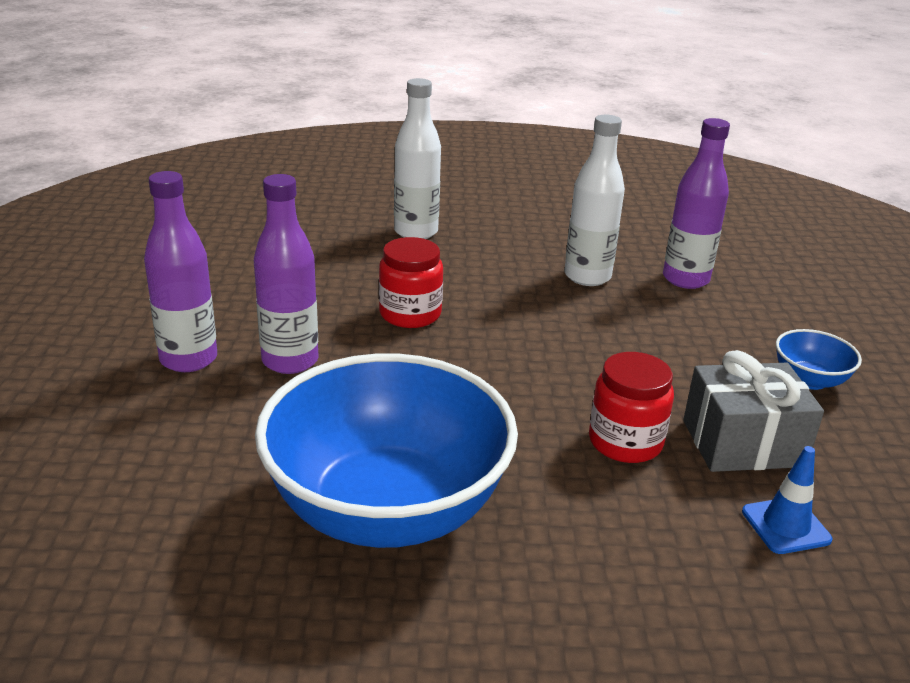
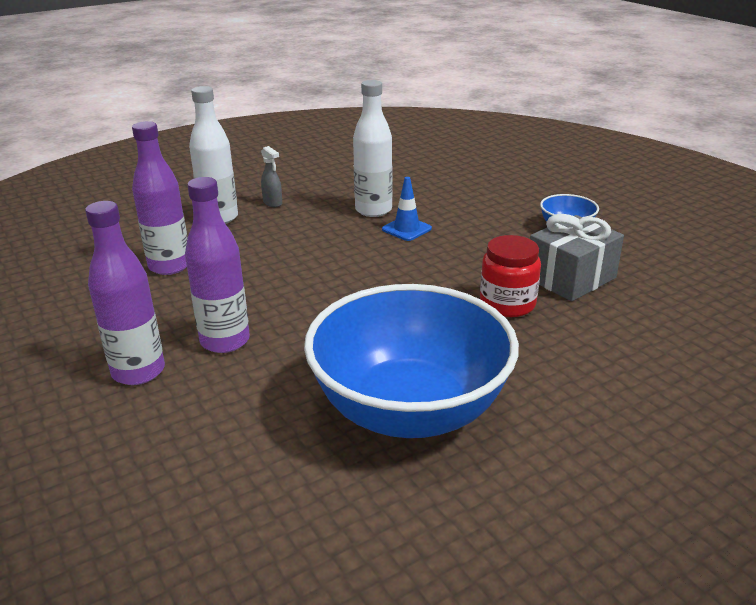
camera: 30 degrees left, 0 degrees up
red jar [379,237,443,328] -> none
purple bottle [663,118,730,289] -> purple bottle moved to [132,121,188,275]
blue traffic cone [742,446,832,554] -> blue traffic cone moved to [382,177,432,241]
none -> grey spray bottle [261,146,282,207]

